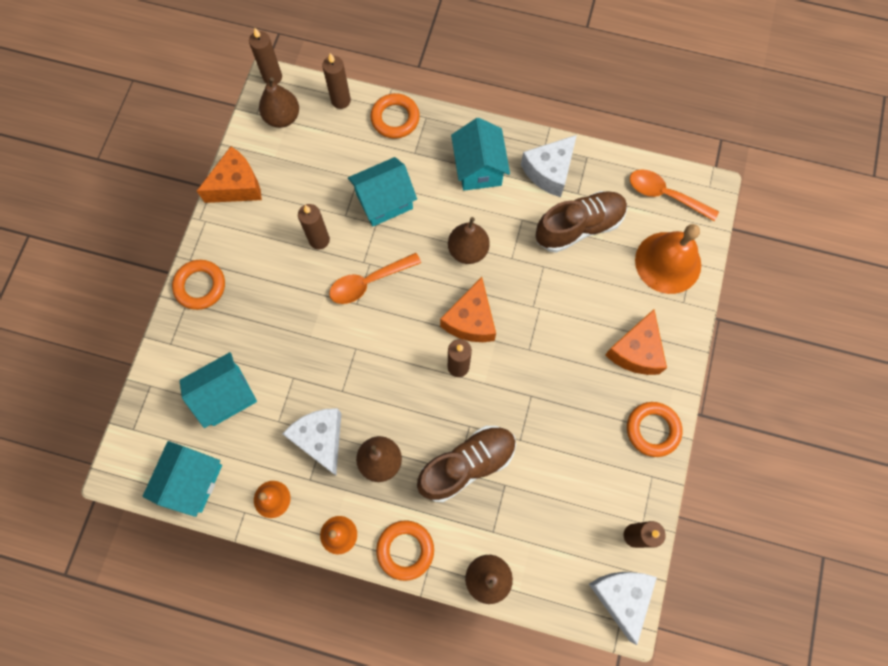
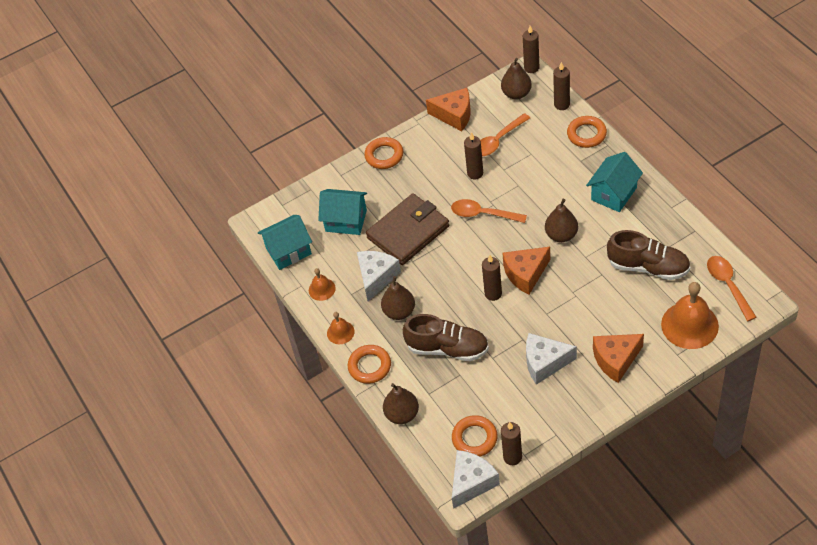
camera: 50 degrees right, 20 degrees down
turquoise house [348,157,417,227] -> none
white cheese [521,135,577,197] -> white cheese moved to [526,333,577,385]
orange ring [627,402,682,457] -> orange ring moved to [452,415,498,457]
none -> brown wallet [366,193,449,265]
none -> orange spoon [480,113,530,157]

